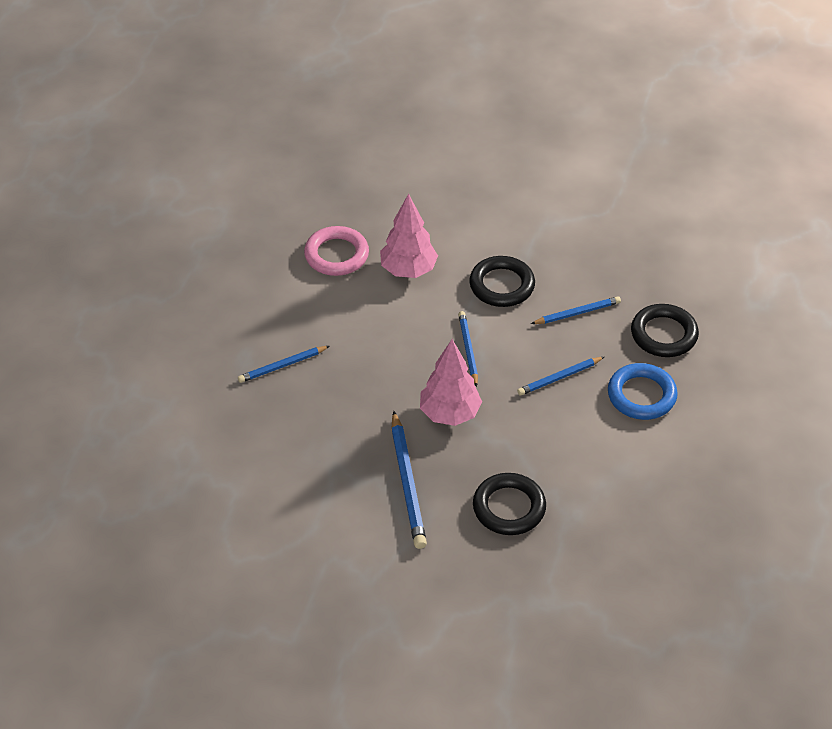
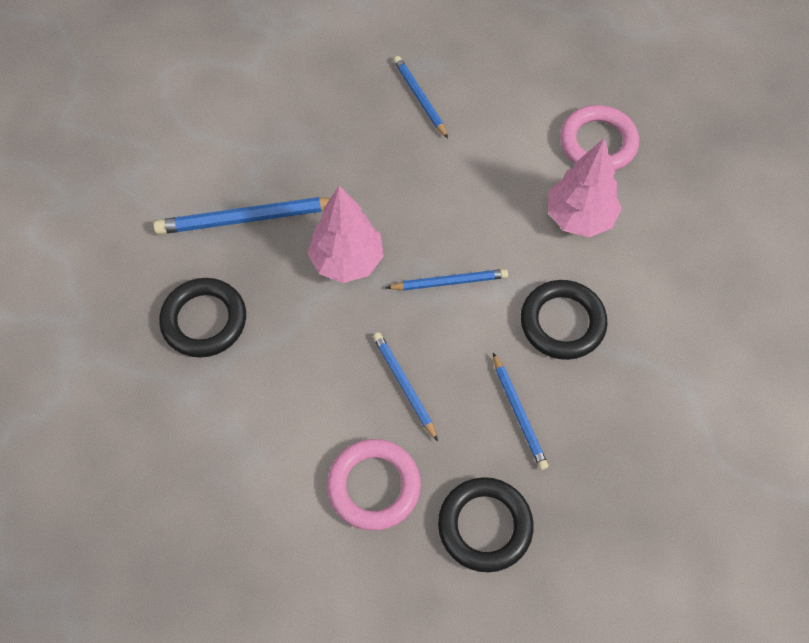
camera: 90 degrees right, 15 degrees up
blue ring [608,363,678,420] -> pink ring [327,439,421,531]

